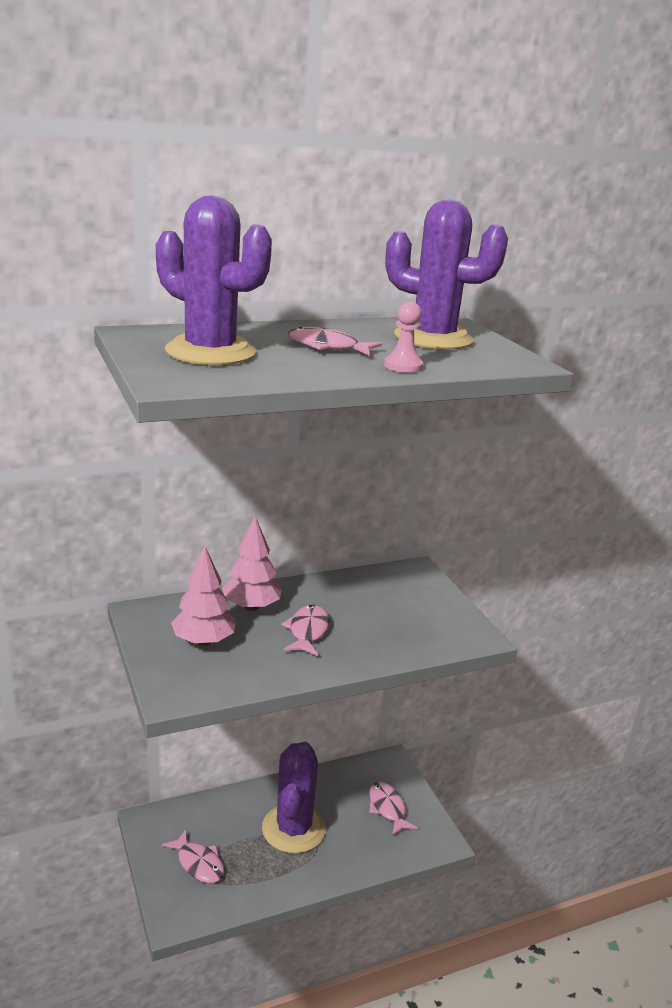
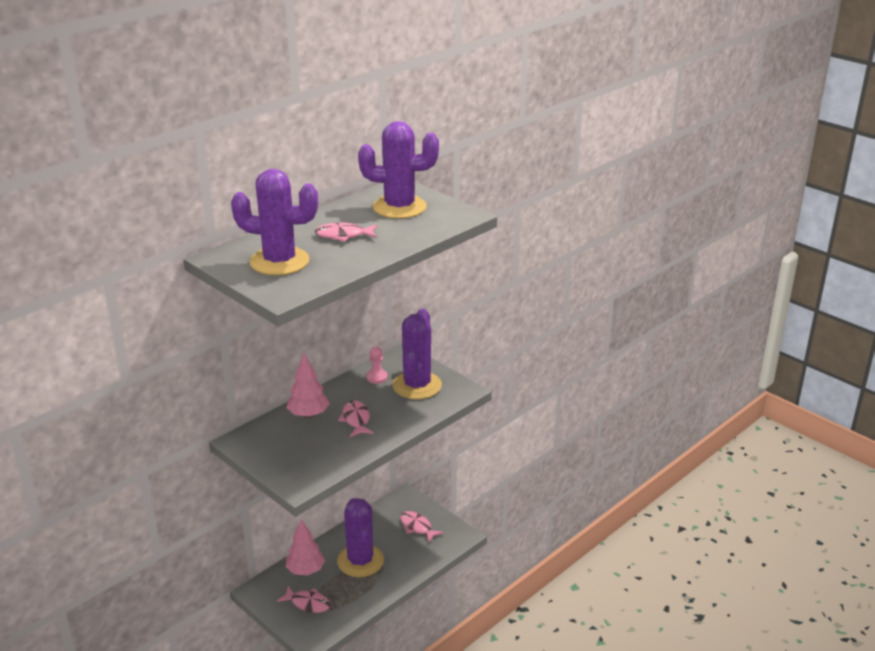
camera: 20 degrees left, 5 degrees up
pink tree [171,546,236,646] -> pink tree moved to [286,519,325,575]
pink pawn [384,301,423,373] -> pink pawn moved to [366,347,388,384]
none -> purple cactus [392,309,442,399]

